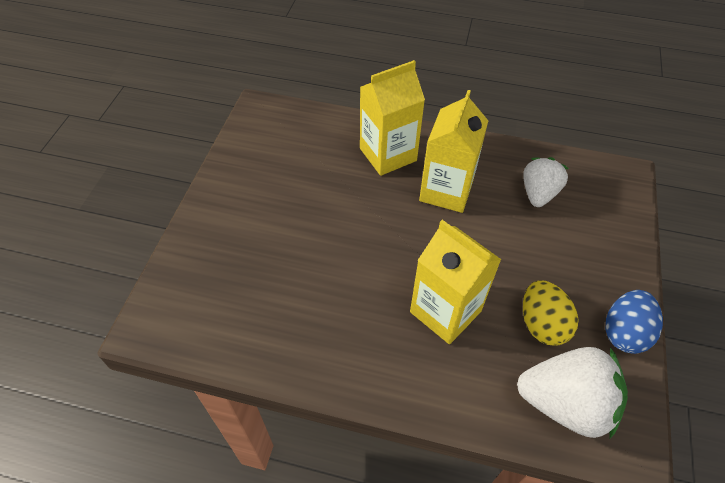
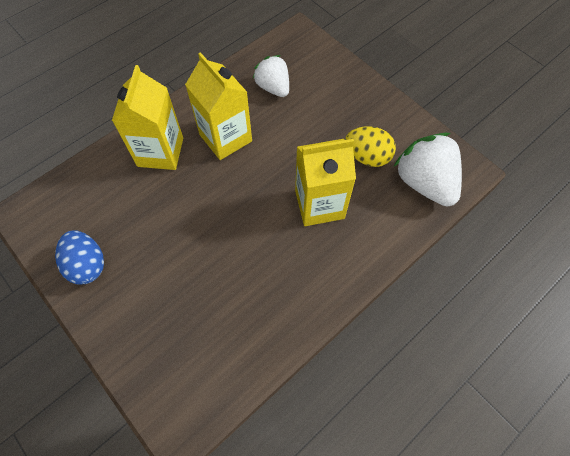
camera: 55 degrees left, 10 degrees up
white strawberry [517,347,628,440] -> white strawberry turned 75 degrees counterclockwise [394,133,462,206]
blue egg [605,290,663,354] -> blue egg moved to [55,231,104,285]

